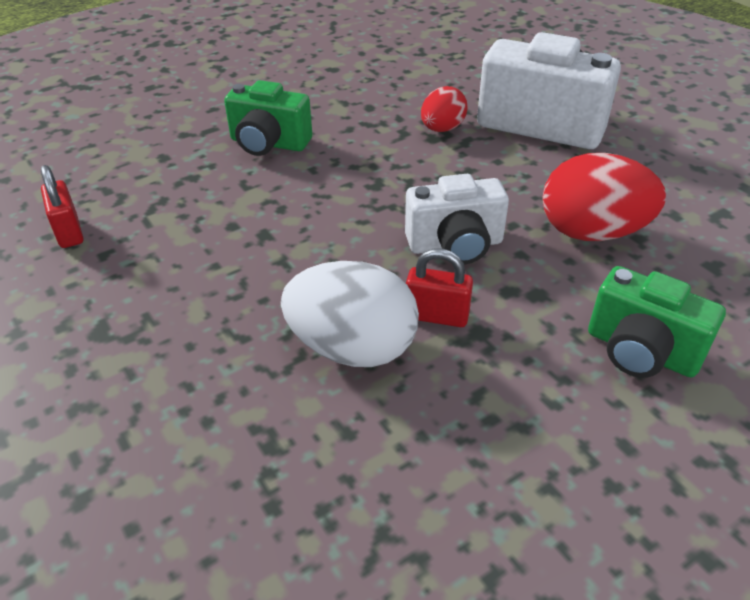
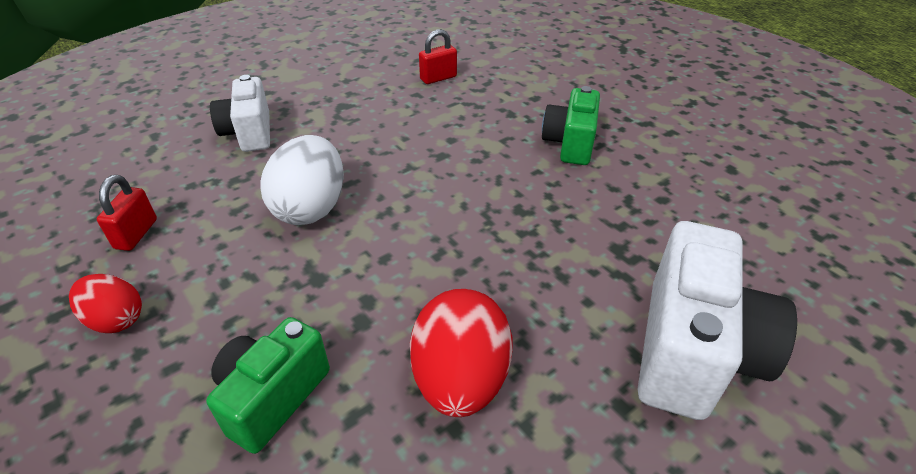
camera: 85 degrees right, 0 degrees up
white camera [405,174,509,264] -> white camera moved to [210,75,270,152]
red padlock [406,248,473,327] -> red padlock moved to [97,175,157,251]
red egg [421,86,468,132] -> red egg moved to [69,274,142,333]

